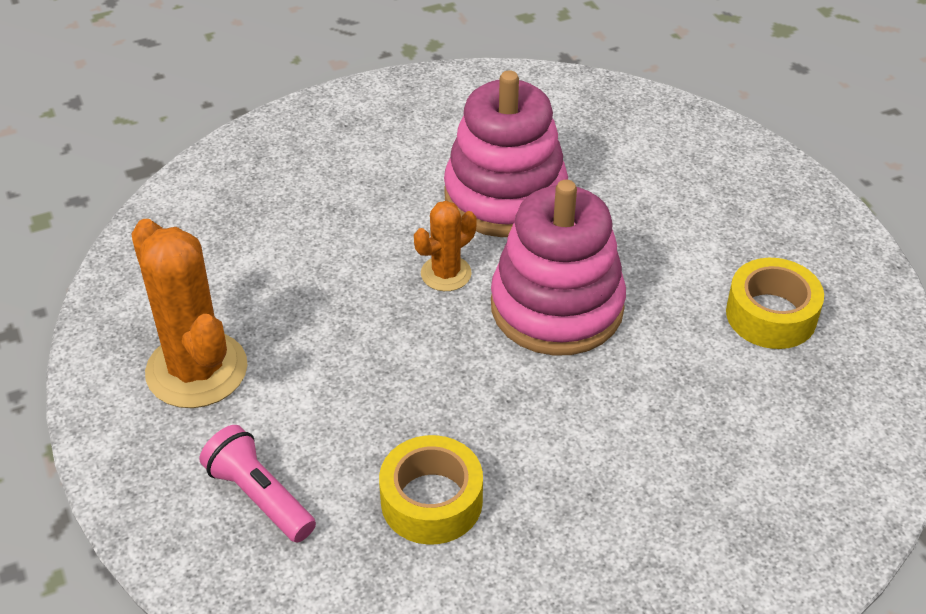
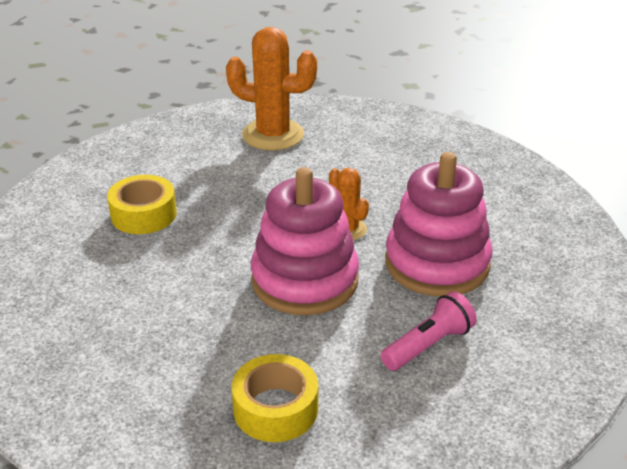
camera: 95 degrees right, 10 degrees down
orange cactus [132,219,248,408] -> orange cactus turned 45 degrees clockwise [226,27,317,151]
pink flashlight [200,425,316,542] -> pink flashlight moved to [381,291,477,371]

